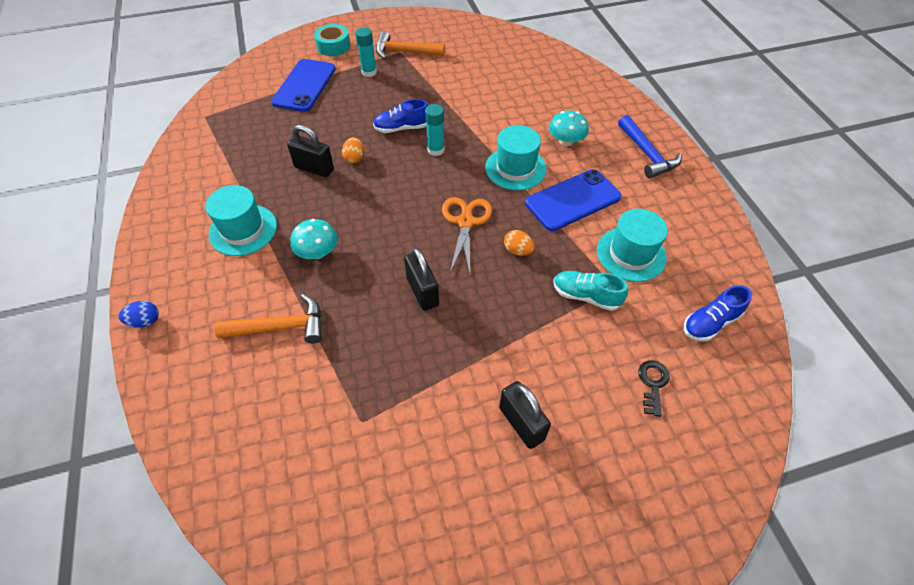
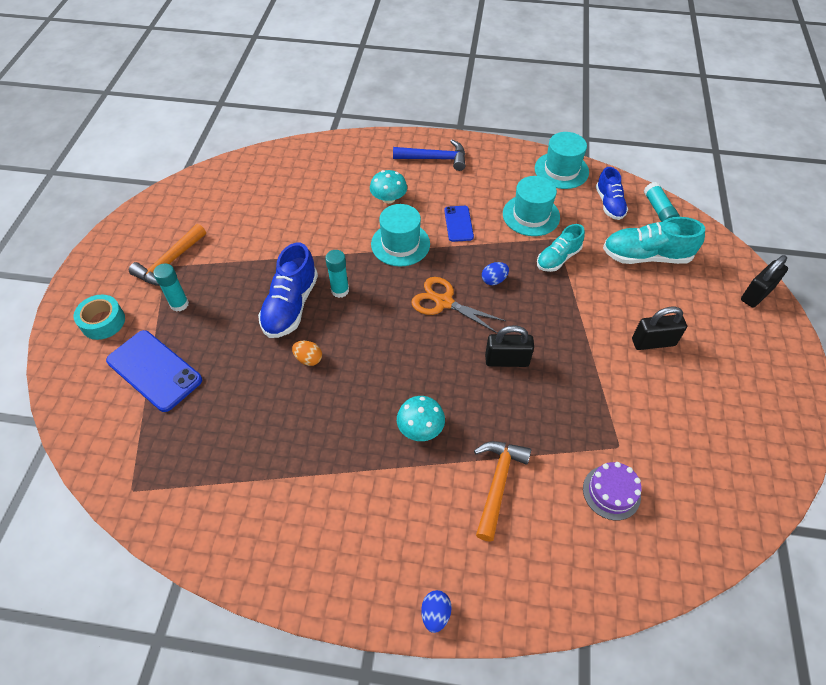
camera: 65 degrees left, 0 degrees up
turquoise hat [205,185,277,256] -> turquoise hat moved to [535,132,589,189]
black padlock [287,125,334,177] -> black padlock moved to [741,255,788,308]
blue shoe [373,99,428,133] -> blue shoe [258,243,318,338], size x1.55
orange egg [504,230,534,256] -> blue egg [482,262,509,285]
blue phone [525,169,621,231] -> blue phone [444,206,474,242], size x0.57
black key [638,360,670,417] -> turquoise shoe [603,217,705,264]
none -> purple cake [583,462,641,520]
none -> turquoise glue stick [644,182,680,222]

